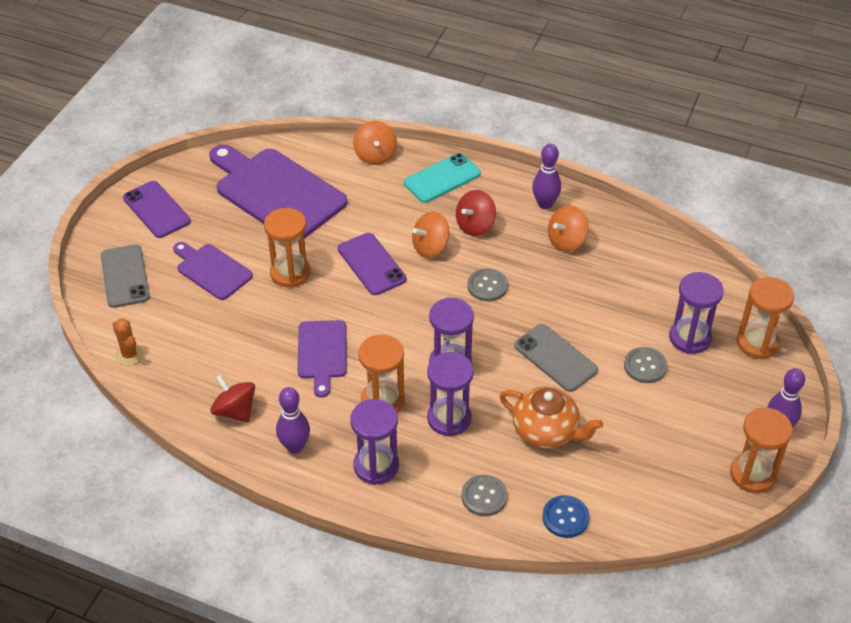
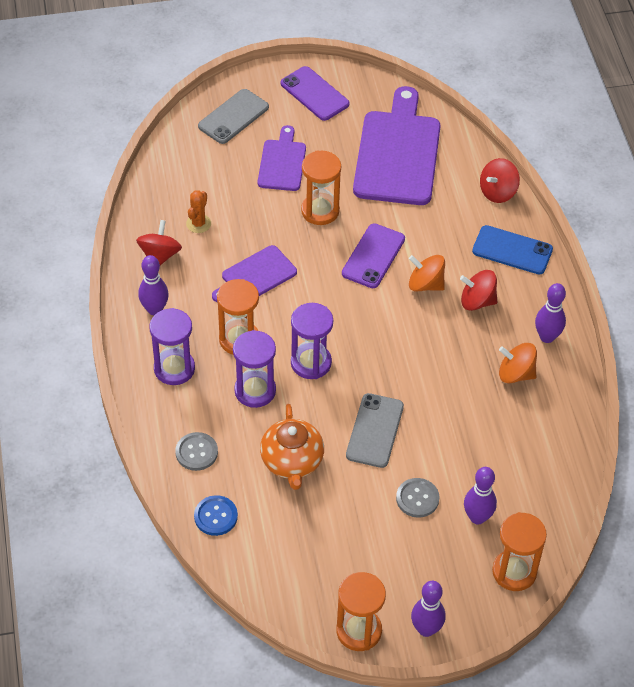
camera: 55 degrees right, 5 degrees up
orange cactus [112,319,144,365] -> orange cactus moved to [186,190,211,233]
purple phone [123,181,191,238] -> purple phone turned 60 degrees counterclockwise [281,66,349,121]
orange spinning top [353,121,397,165] -> red spinning top [480,158,520,203]
turquoise phone [404,153,481,203] -> blue phone [472,225,553,275]
grey button [467,268,508,302] -> none
purple hourglass [669,272,724,354] -> purple bowling pin [464,467,497,524]

